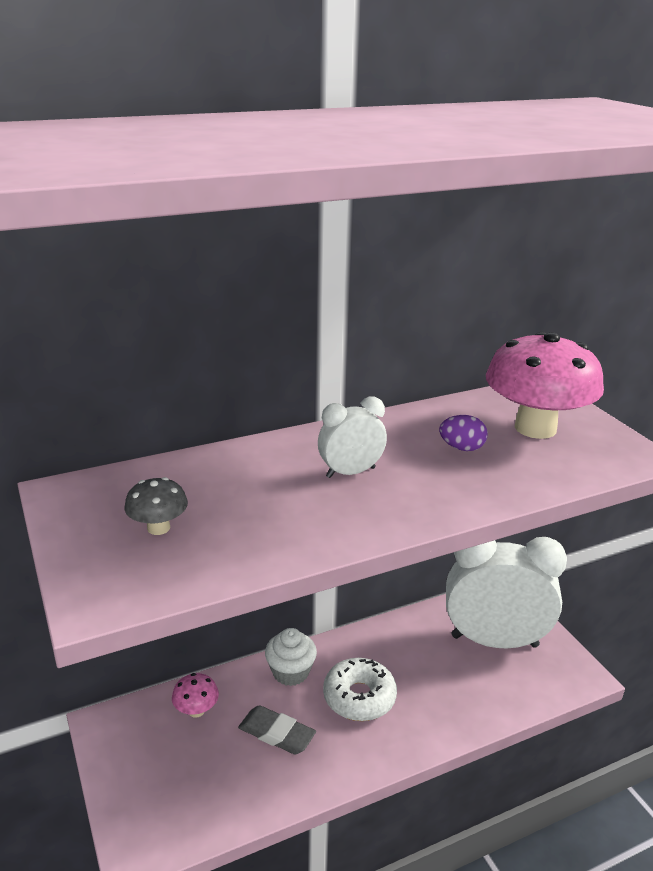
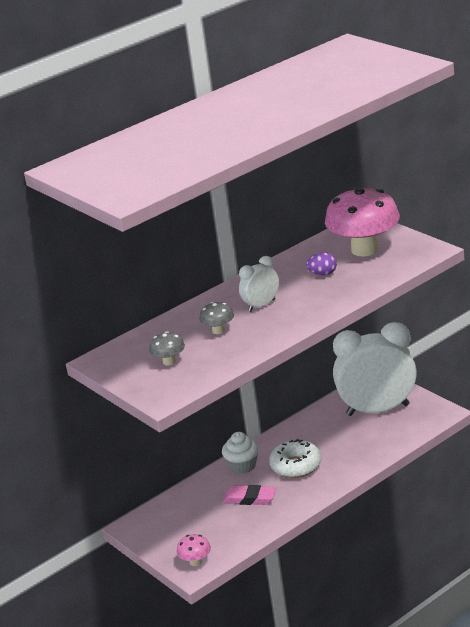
camera: 10 degrees left, 0 degrees up
pink mushroom [172,673,219,718] -> pink mushroom moved to [177,534,211,566]
grey eraser [238,705,316,754] -> pink eraser [223,485,276,505]
none -> grey mushroom [199,302,234,334]

